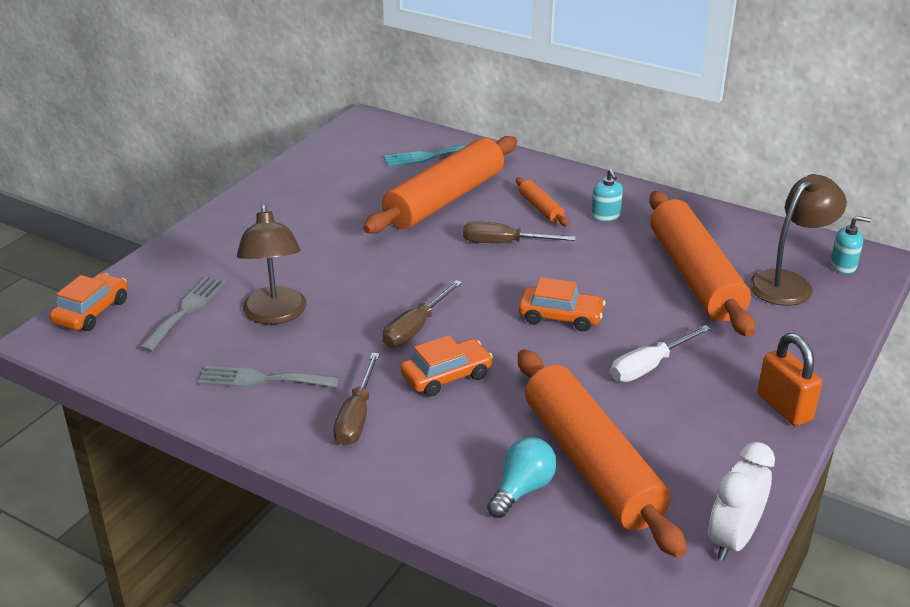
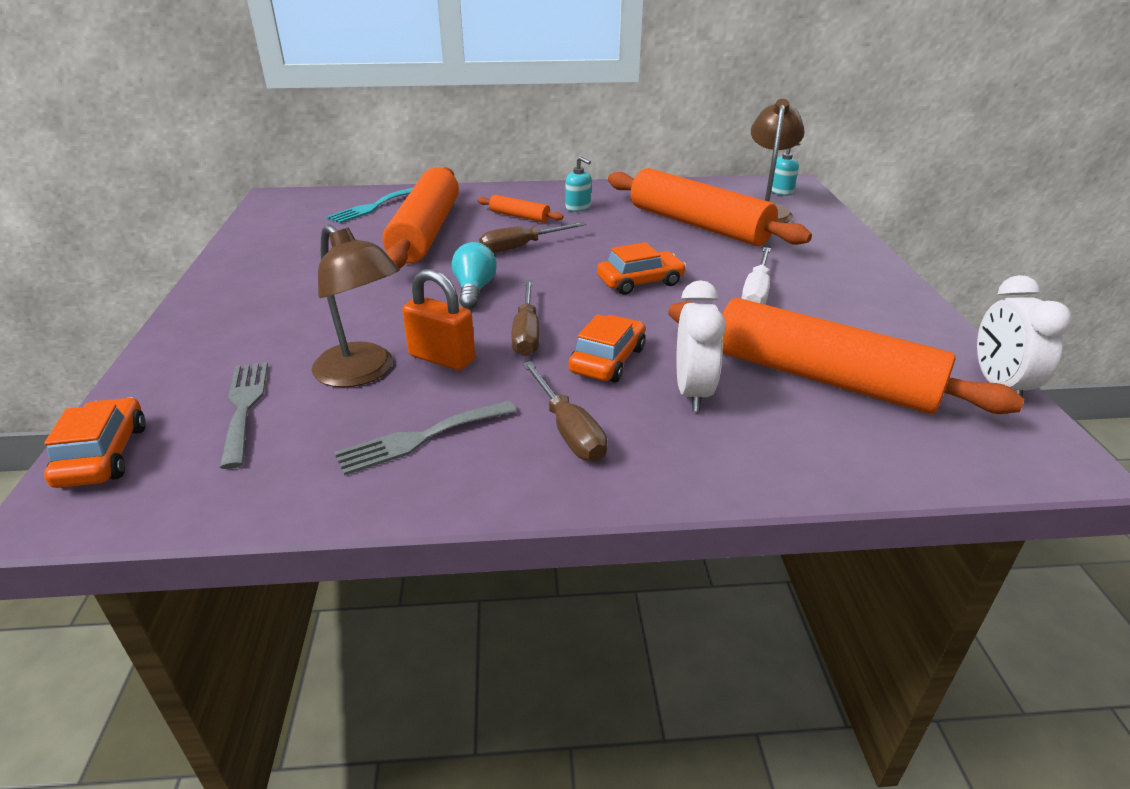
camera: 35 degrees left, 0 degrees up
turquoise light bulb [487,437,557,518] -> turquoise light bulb moved to [452,242,497,309]
orange padlock [758,333,822,426] -> orange padlock moved to [402,269,475,370]
none -> white clock [676,280,726,411]

